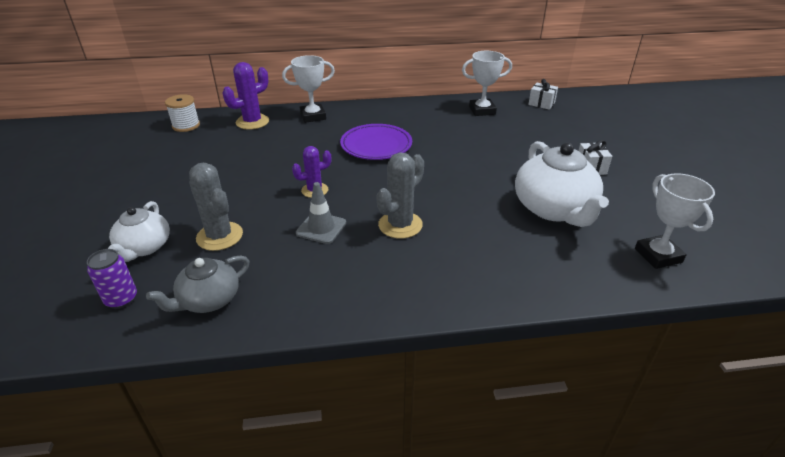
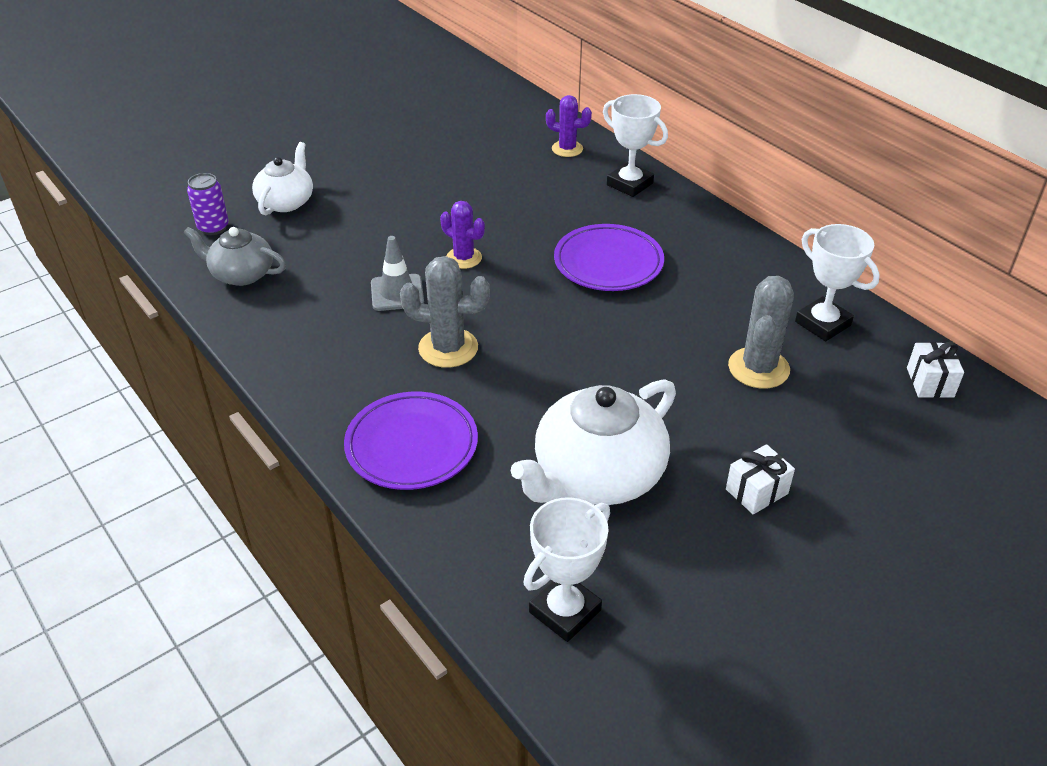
camera: 60 degrees right, 5 degrees up
white teapot [108,201,170,262] -> white teapot turned 135 degrees clockwise [252,142,313,215]
white spool [165,94,200,132] -> none
grey cactus [189,163,243,251] -> grey cactus moved to [728,276,794,389]
purple cactus [223,62,269,130] -> purple cactus [546,95,592,157], size x0.67
none -> purple plate [344,392,478,490]

